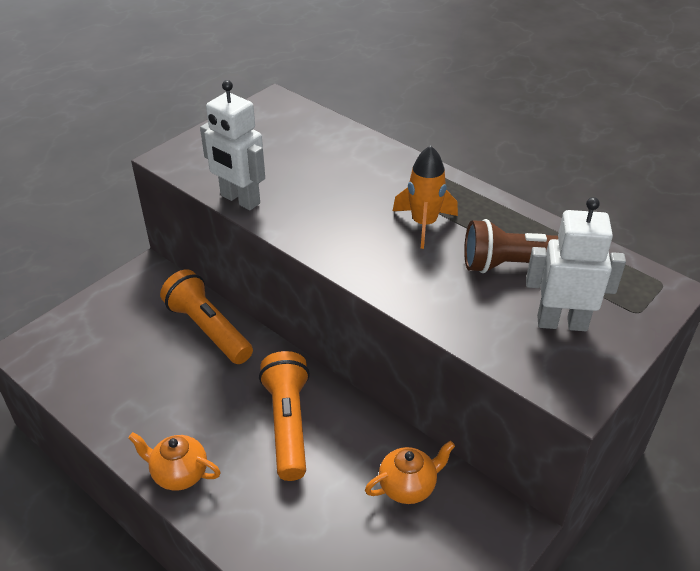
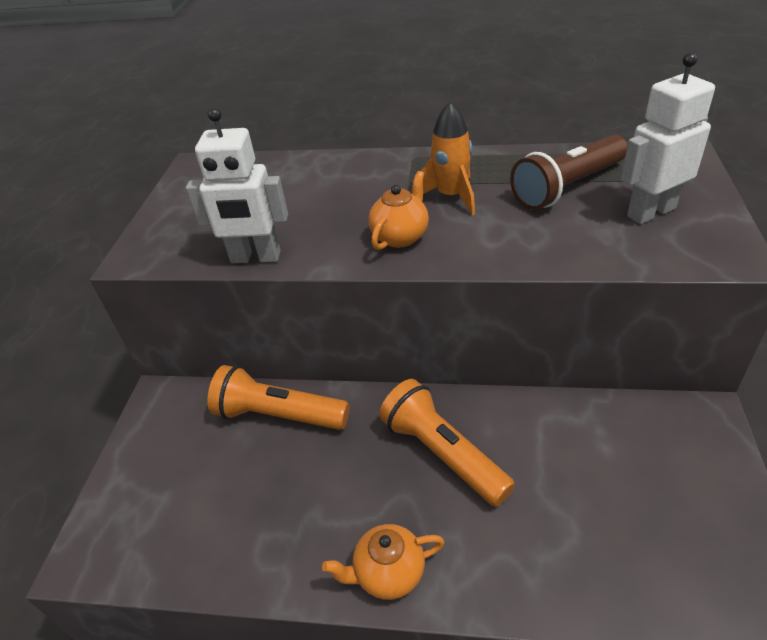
camera: 30 degrees left, 0 degrees up
orange teapot [365,441,455,504] -> orange teapot moved to [368,171,429,250]

